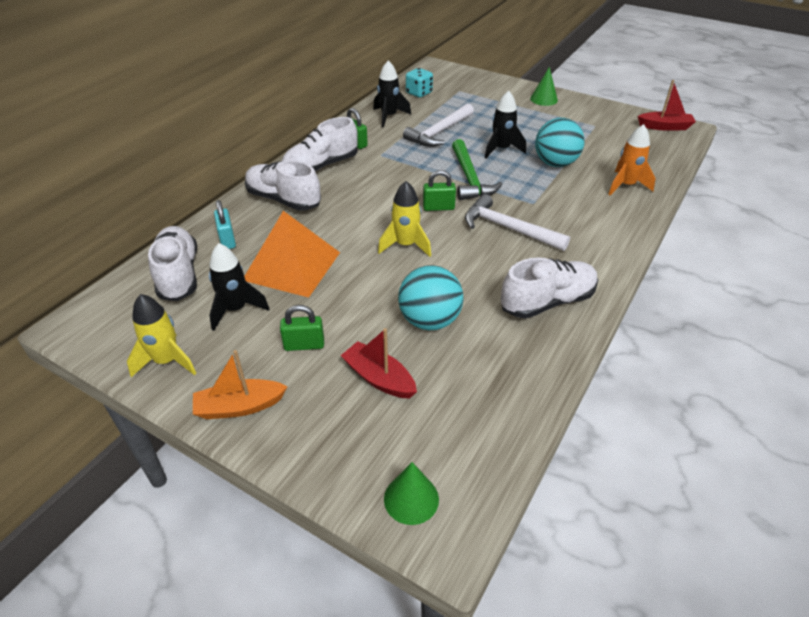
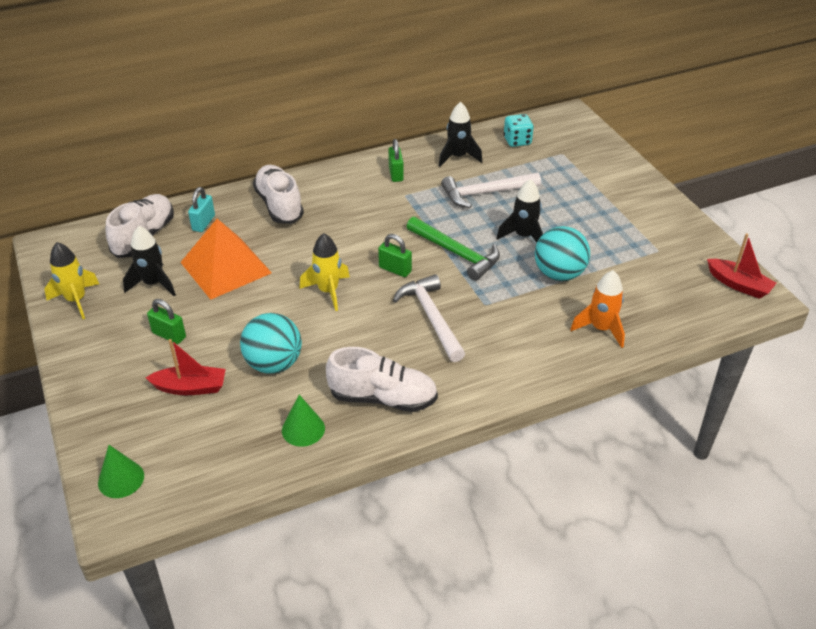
camera: 35 degrees right, 0 degrees up
orange boat [193,350,287,419] -> none
white shoe [282,117,358,172] -> none
red boat [341,328,417,399] -> red boat turned 105 degrees clockwise [146,339,226,395]
green hammer [452,139,502,200] -> green hammer turned 75 degrees counterclockwise [406,217,500,281]
green cone [530,67,558,106] -> green cone moved to [282,395,325,447]

